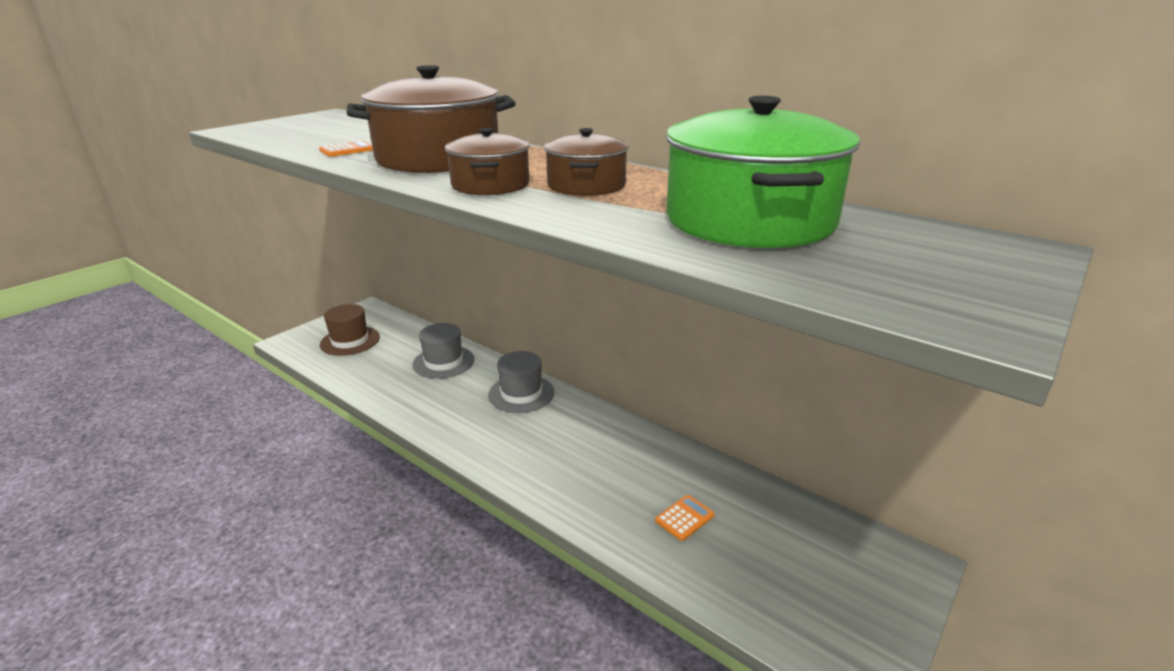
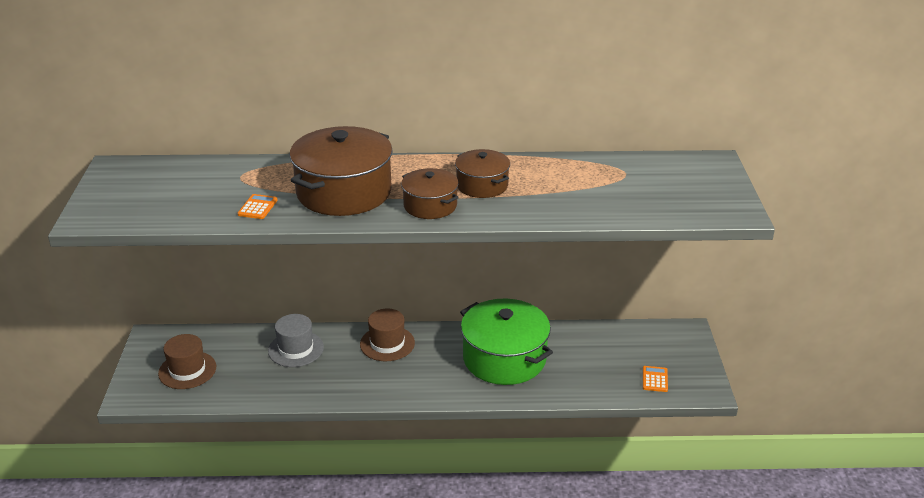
camera: 40 degrees left, 5 degrees up
grey hat [488,351,554,413] -> brown hat [360,309,415,361]
orange calculator [655,495,714,541] -> orange calculator moved to [643,366,668,392]
green pot [666,96,860,248] -> green pot moved to [460,299,553,385]

